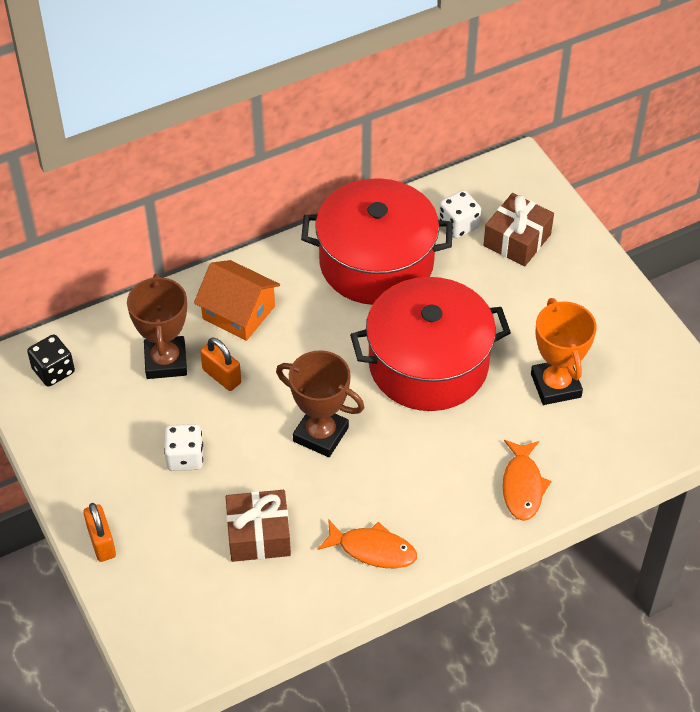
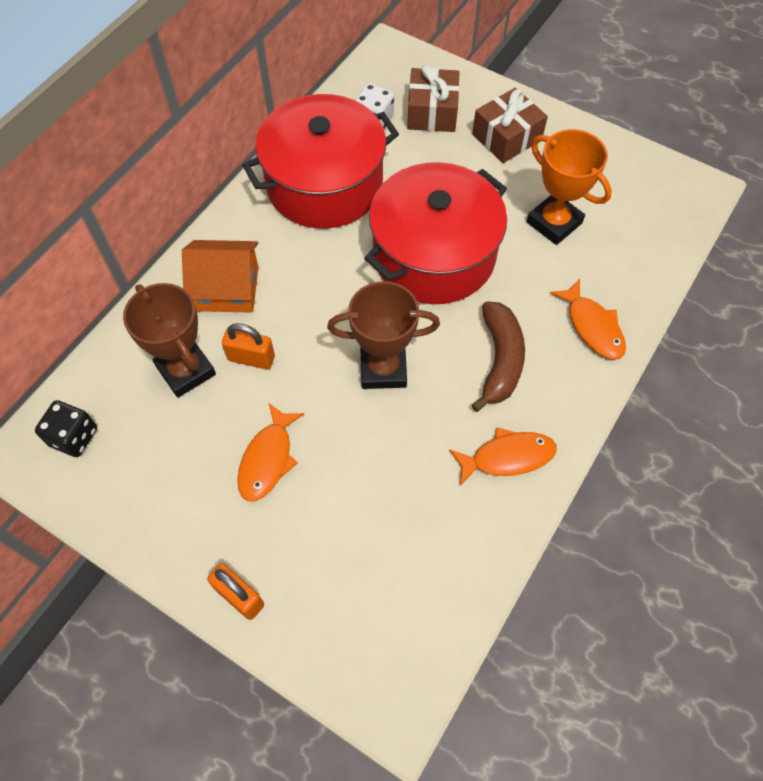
camera: 30 degrees left, 10 degrees up
white dice [164,424,203,471] -> orange fish [237,403,304,501]
brown gift [225,490,291,562] -> brown gift moved to [472,88,548,163]
none -> brown banana [472,301,525,412]

